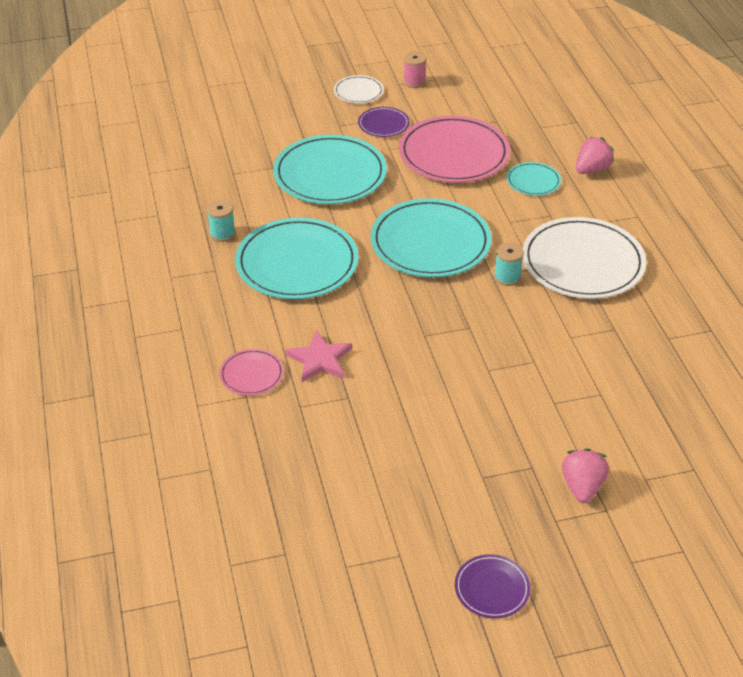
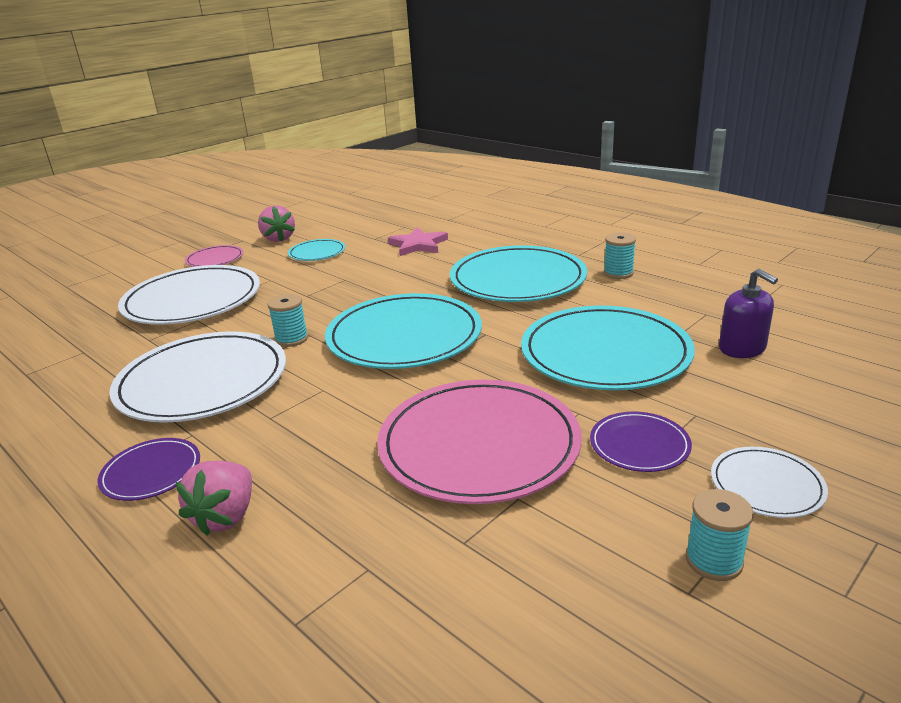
camera: 150 degrees right, 15 degrees down
pink plate [219,349,284,396] -> pink plate moved to [185,245,244,267]
pink spool [403,52,427,88] -> turquoise spool [686,489,754,581]
purple plate [455,554,530,618] -> purple plate moved to [98,438,200,501]
turquoise plate [506,162,561,196] -> turquoise plate moved to [288,239,345,261]
pink strawberry [562,448,609,503] -> pink strawberry moved to [258,205,295,242]
none -> white plate [118,265,260,325]
none -> purple soap dispenser [719,269,778,358]

